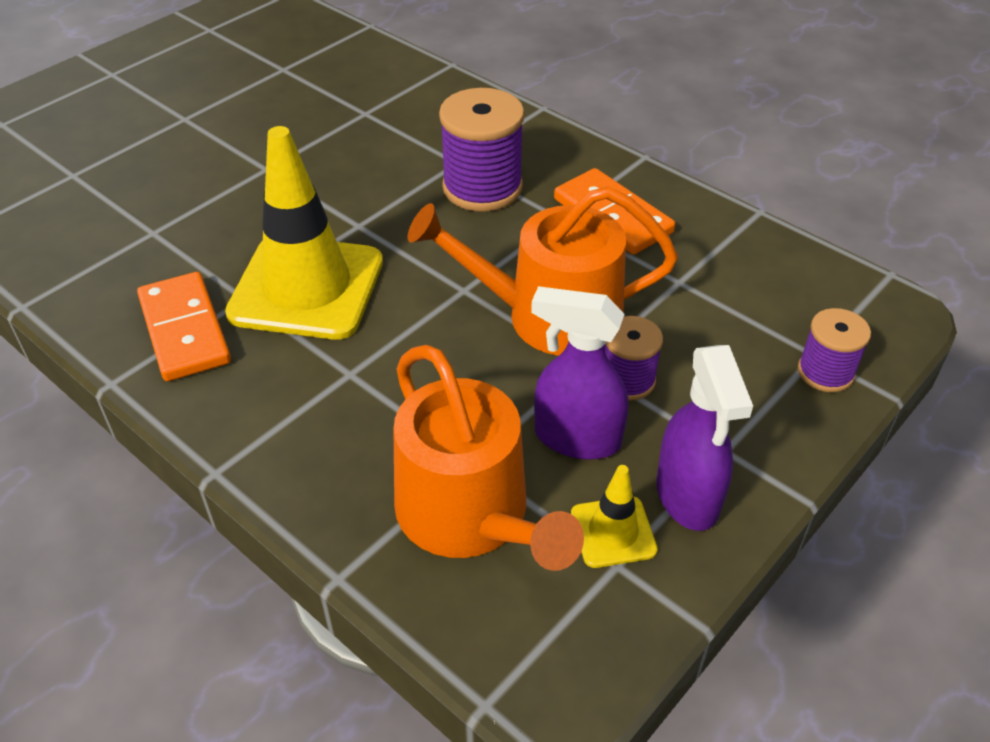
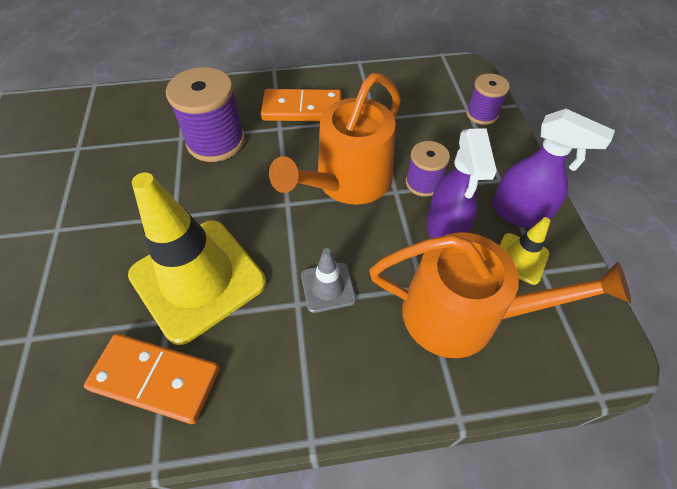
camera: 50 degrees left, 10 degrees up
purple spray bottle [531,286,628,460] -> purple spray bottle turned 60 degrees counterclockwise [427,128,497,238]
none -> grey traffic cone [301,248,356,313]

